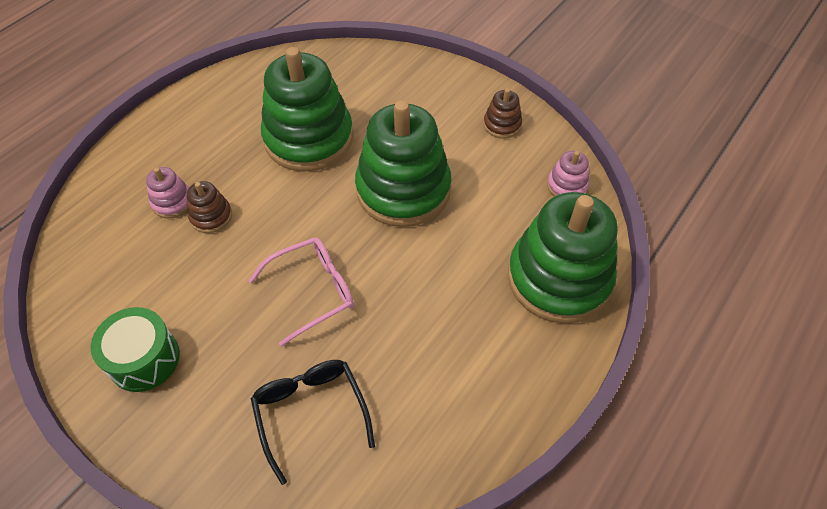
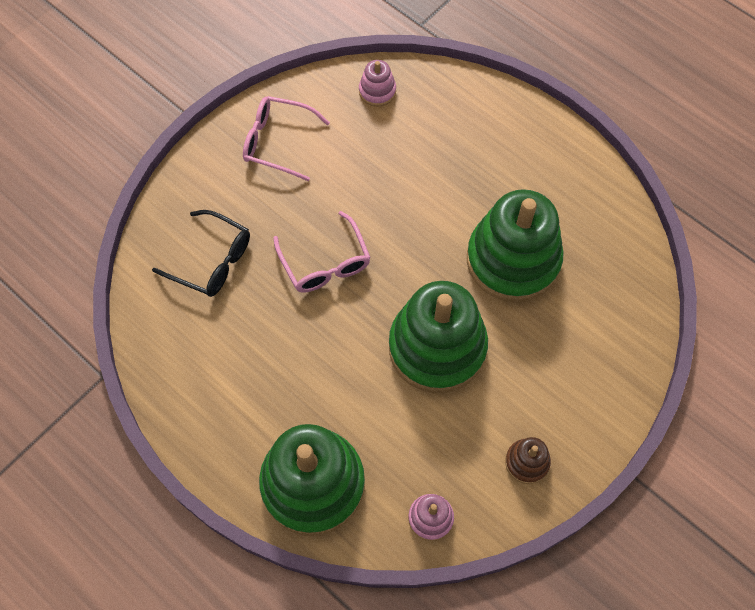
camera: 95 degrees right, 10 degrees up
green drum [91,307,180,392] -> pink glasses [243,96,330,181]
pink stacking toy [146,167,189,218] -> pink stacking toy moved to [359,60,396,107]
brown stacking toy [186,181,232,233] -> none
black glasses [251,360,375,485] -> black glasses turned 45 degrees clockwise [152,210,250,297]

